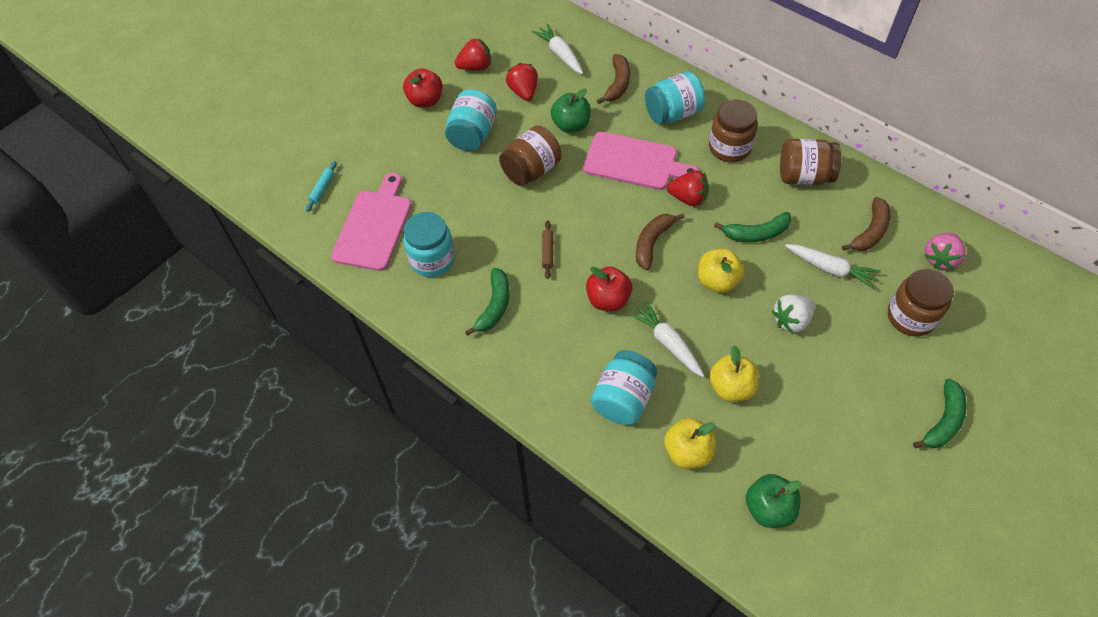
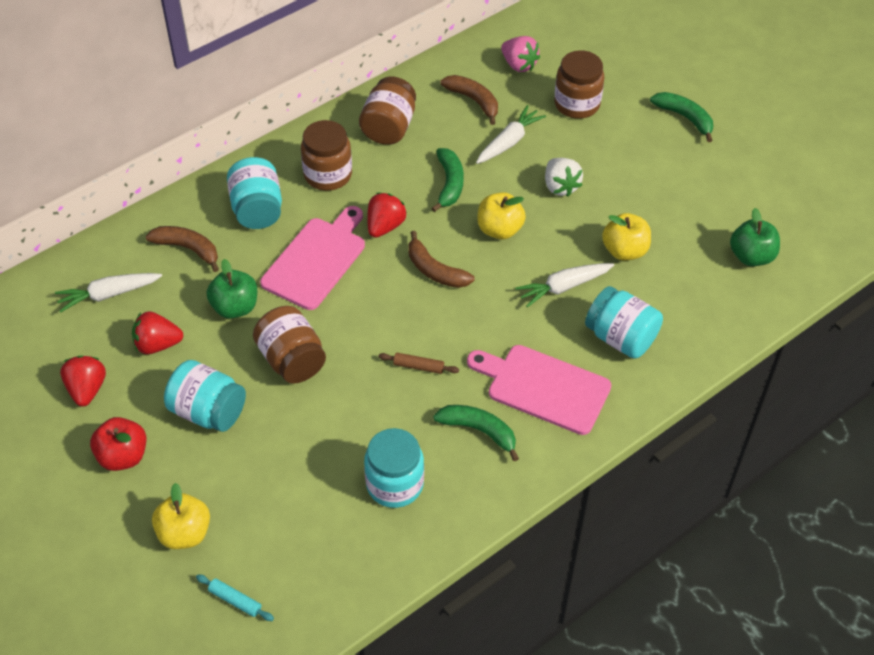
camera: 80 degrees left, 5 degrees down
pink cutting board [331,173,412,271] -> pink cutting board moved to [467,345,611,435]
red apple [586,266,632,311] -> none
yellow apple [664,418,716,469] -> yellow apple moved to [152,483,210,549]

